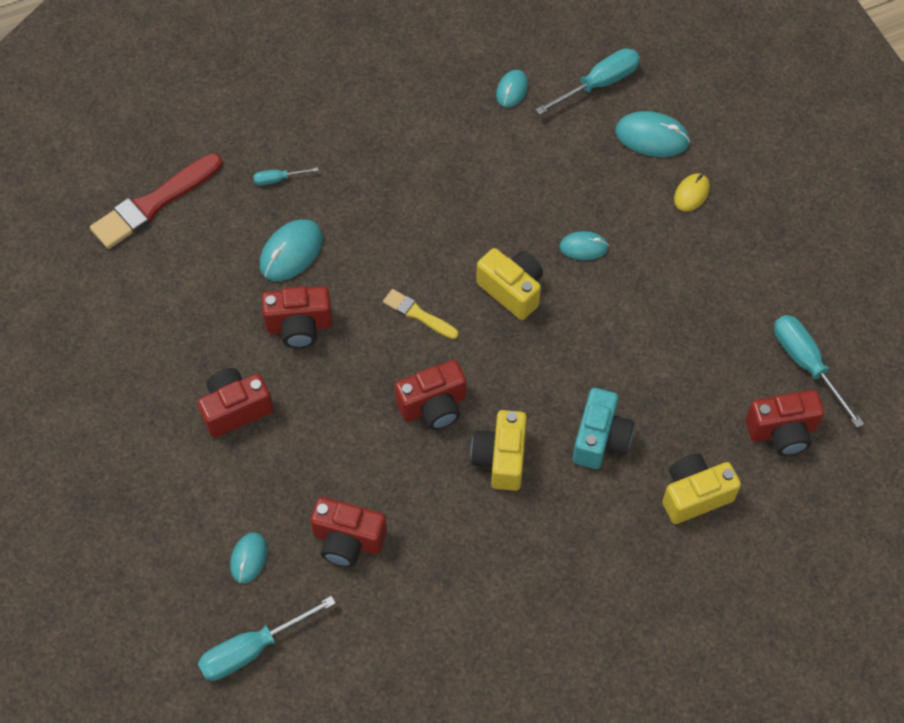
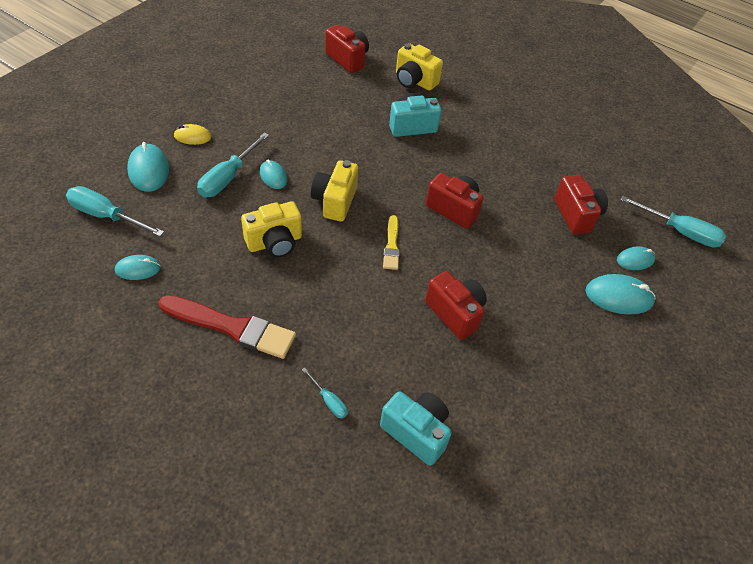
camera: 125 degrees left, 10 degrees down
red brush [90,153,222,249] -> red brush moved to [159,295,296,359]
red camera [197,368,274,438] -> none
turquoise mouse [260,219,323,281] -> turquoise mouse moved to [585,274,655,315]
yellow camera [471,410,527,491] -> yellow camera moved to [241,201,302,258]
turquoise screwdriver [774,315,864,428] -> turquoise screwdriver moved to [197,132,269,197]
none -> turquoise camera [380,391,452,466]

